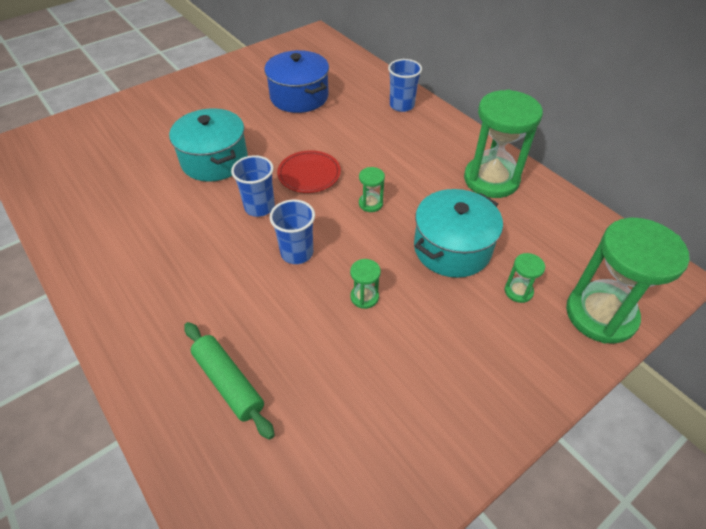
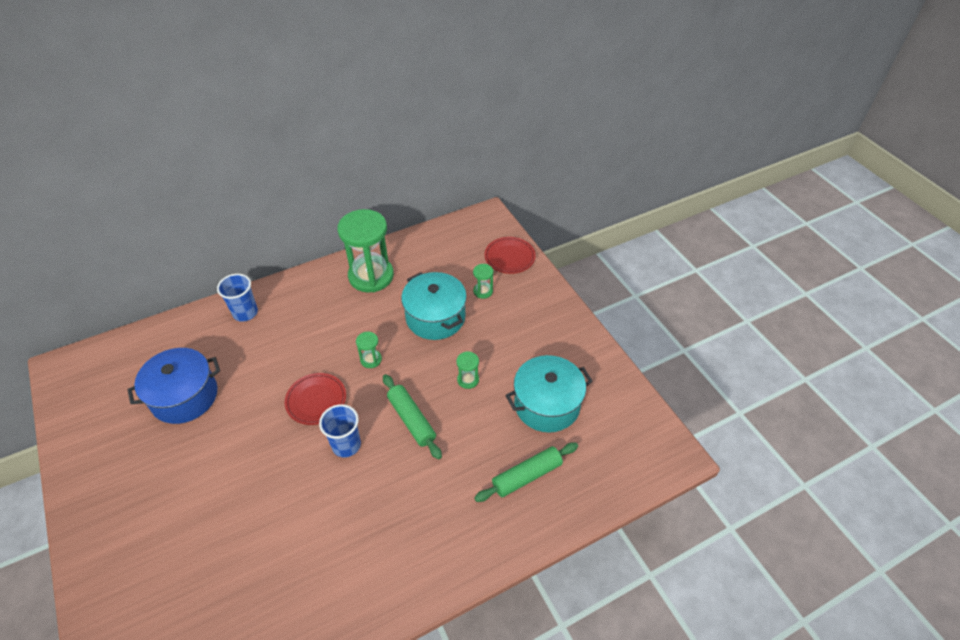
camera: 80 degrees left, 0 degrees up
turquoise pot [169,108,248,182] -> turquoise pot moved to [506,355,593,433]
blue cup [269,199,315,264] -> green rolling pin [383,374,442,460]
green hourglass [566,218,690,344] -> red plate [484,237,536,274]

